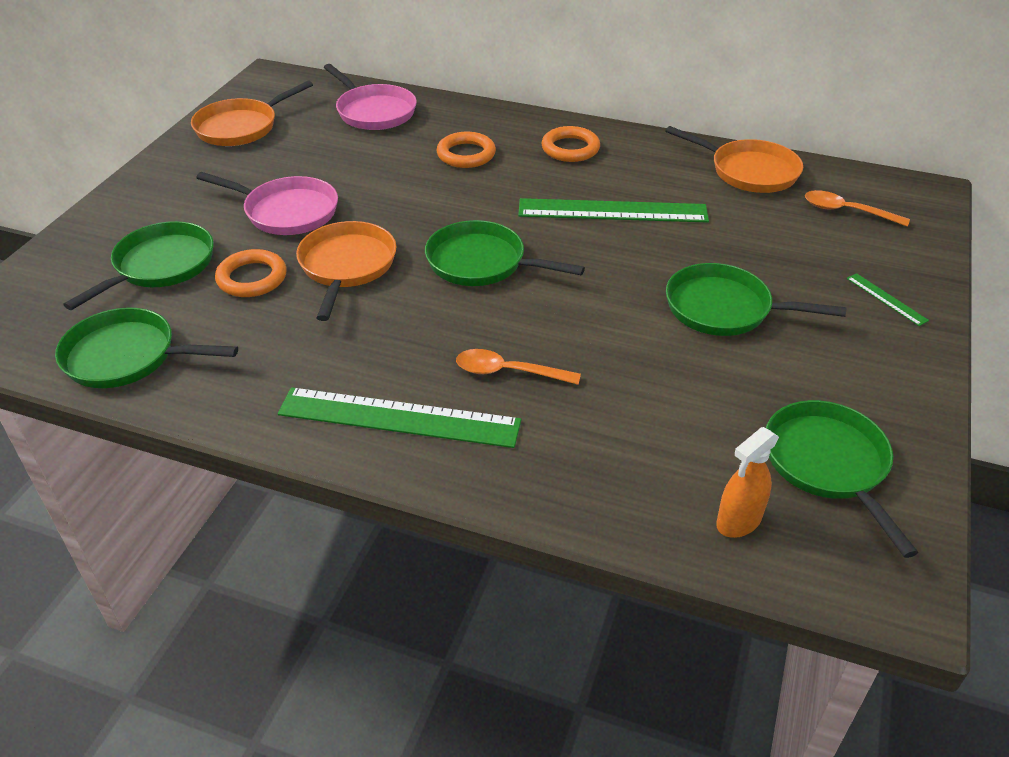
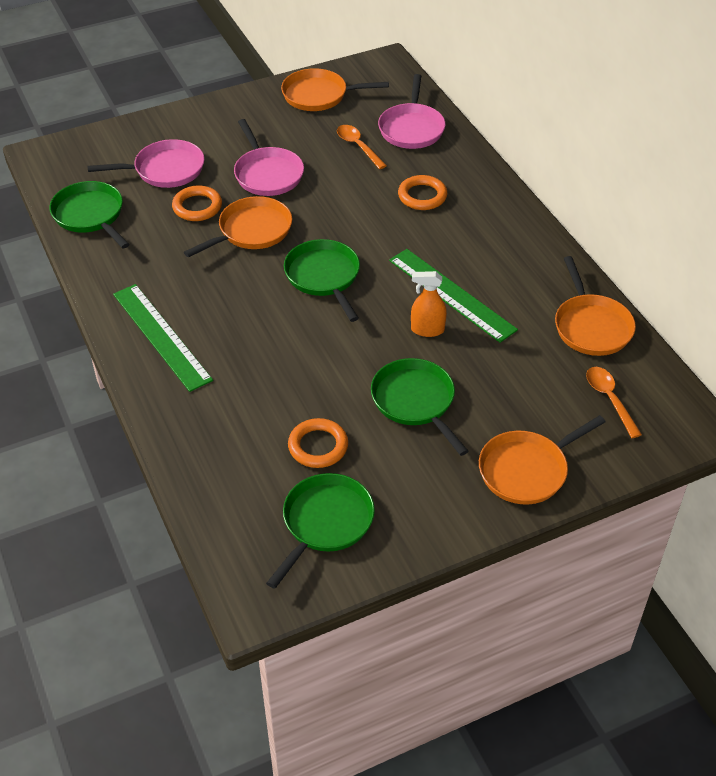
camera: 45 degrees right, 5 degrees up
green pan [63,221,214,310] -> pink pan [87,139,204,188]
orange spoon [456,349,581,385] -> orange spoon moved to [337,125,387,169]
orange ring [541,126,600,162] -> orange ring moved to [288,418,348,468]
orange spray bottle [716,427,779,538] -> orange spray bottle moved to [411,271,447,337]
green ruler [847,273,929,326] -> orange pan [479,415,605,504]

